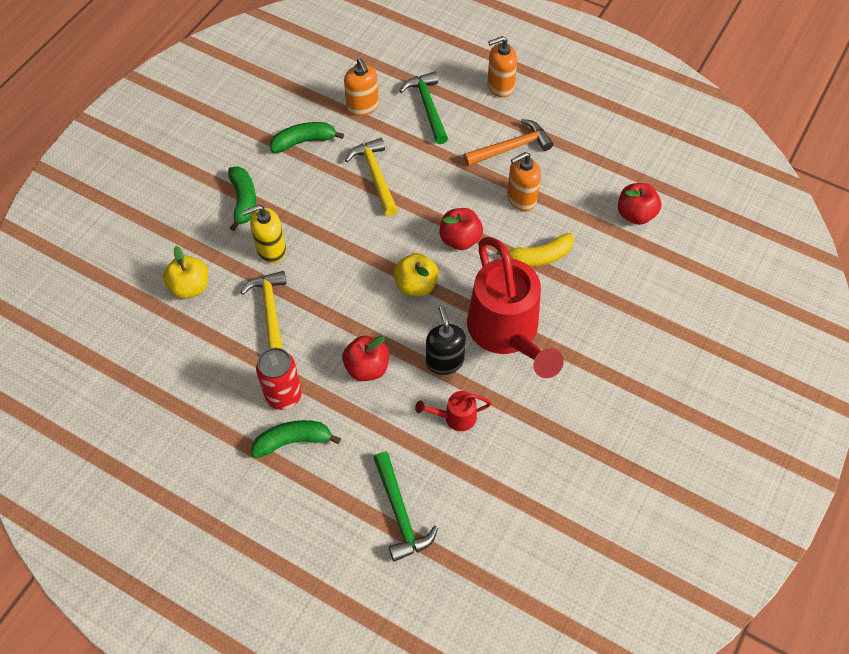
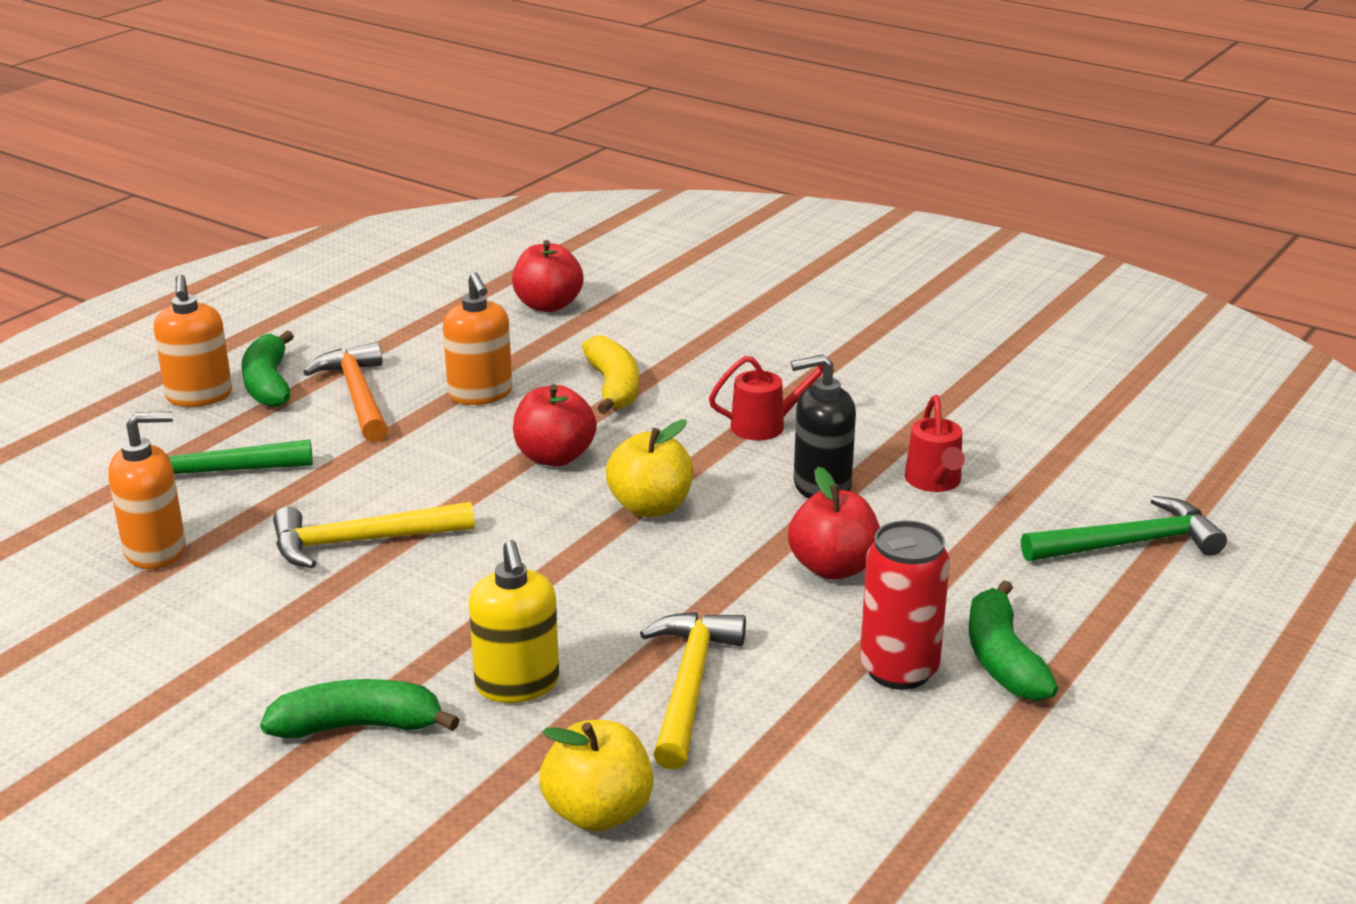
camera: 85 degrees left, 30 degrees down
yellow hammer [240,271,287,349] -> yellow hammer turned 105 degrees clockwise [640,612,746,769]
green banana [270,122,344,153] -> green banana moved to [241,331,294,407]
red watering can [467,237,564,378] -> red watering can [709,356,834,440], size x0.42

